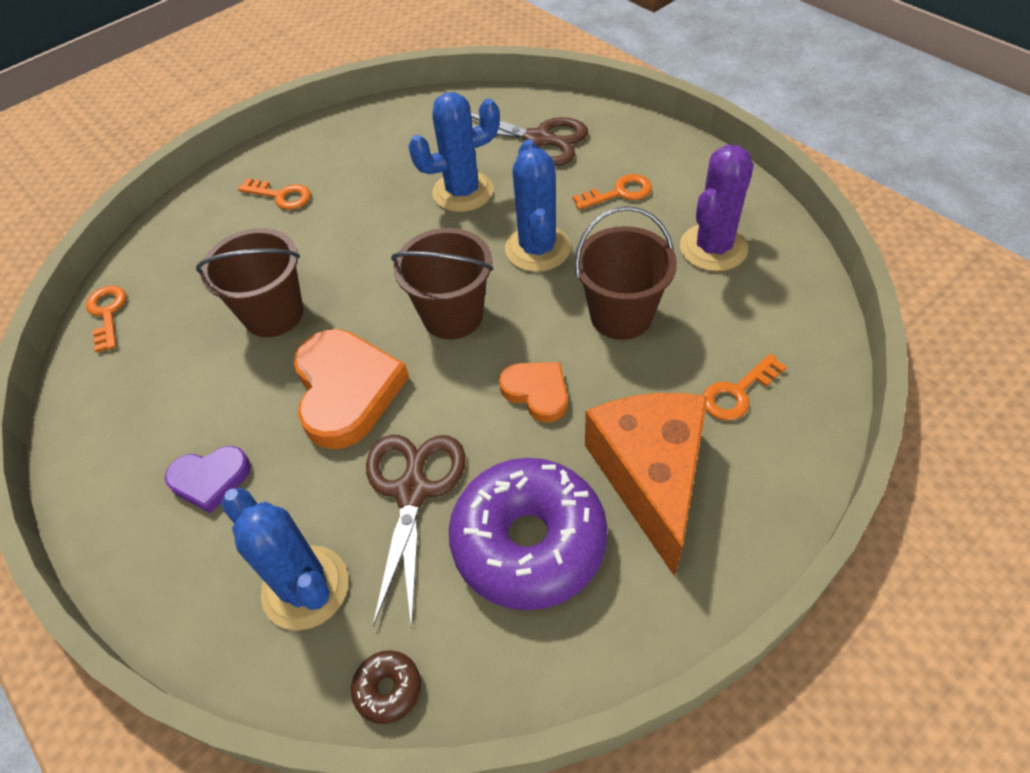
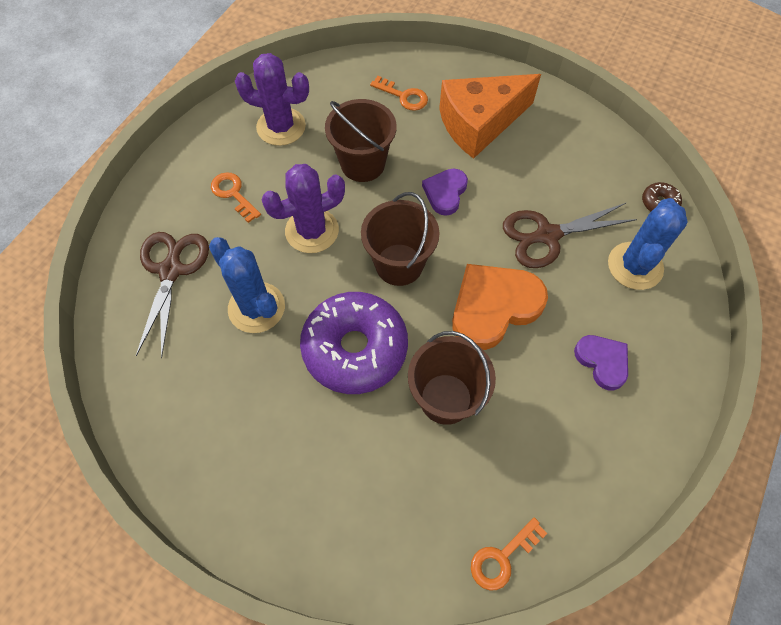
camera: 115 degrees left, 10 degrees up
orange key [238,178,311,210] -> none
purple donut [448,458,607,610] -> purple donut moved to [300,292,408,394]
orange heart [499,362,568,422] -> purple heart [422,169,468,216]
blue cactus [505,139,571,272] -> purple cactus [262,164,345,253]

